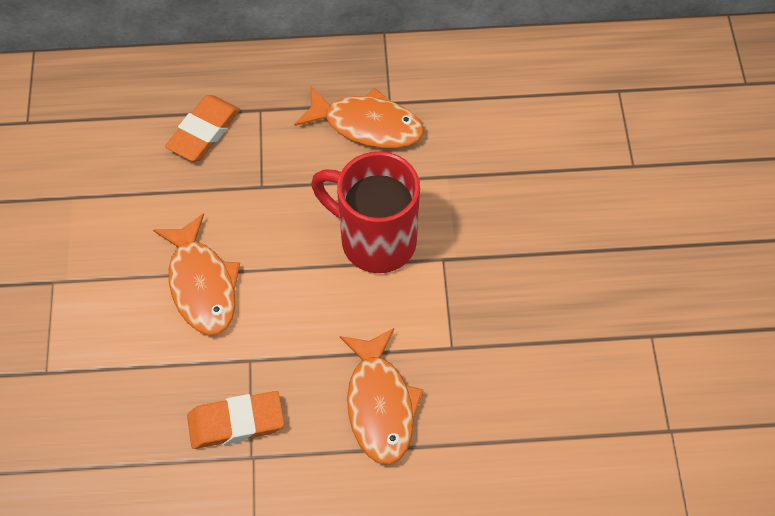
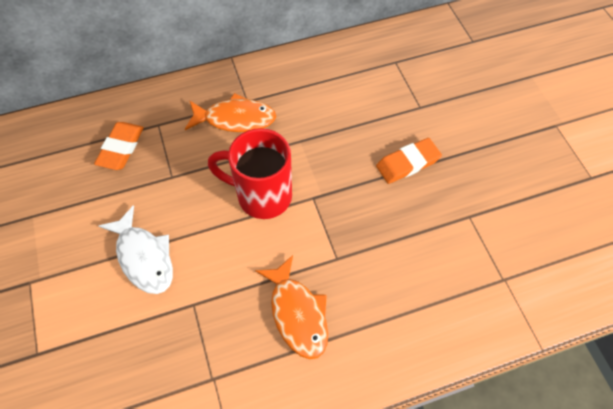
camera: 15 degrees left, 0 degrees up
orange fish [153,213,240,335] -> white fish [99,205,173,294]
orange eraser [187,391,284,449] -> orange eraser moved to [376,138,442,184]

